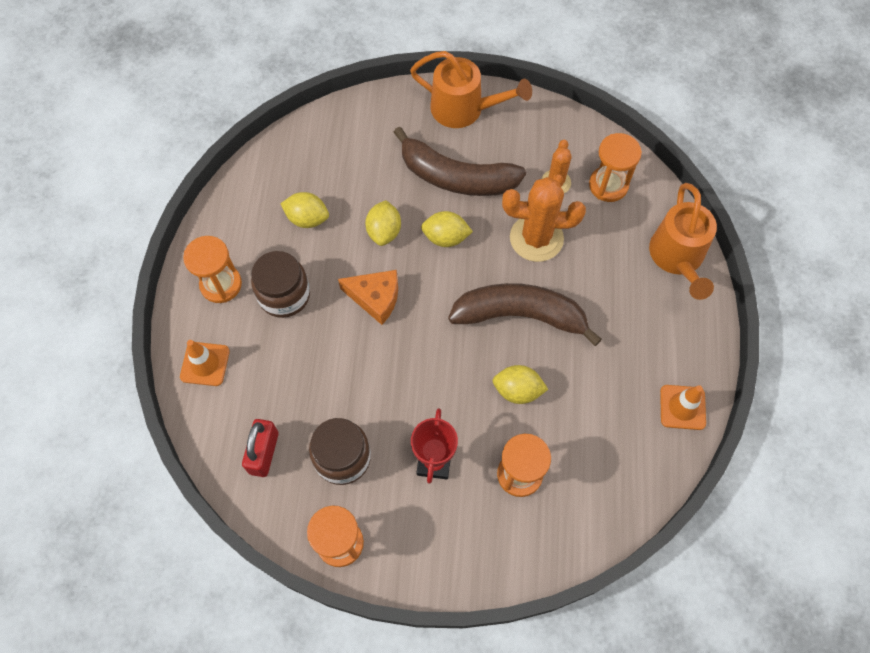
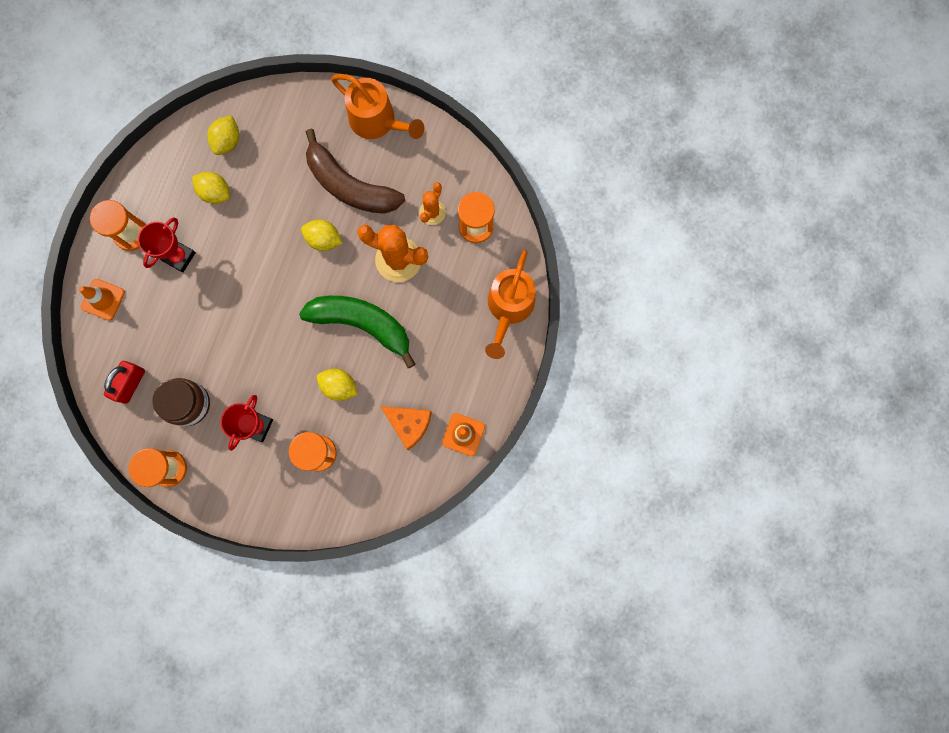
camera: 15 degrees right, 15 degrees up
brown jar [251,251,310,318] -> red trophy [138,217,196,273]
orange cheese [338,270,398,325] -> orange cheese moved to [380,406,432,450]
yellow lemon [365,200,401,246] -> yellow lemon moved to [207,115,239,155]
brown banana [448,283,602,346] -> green banana [299,296,415,368]

